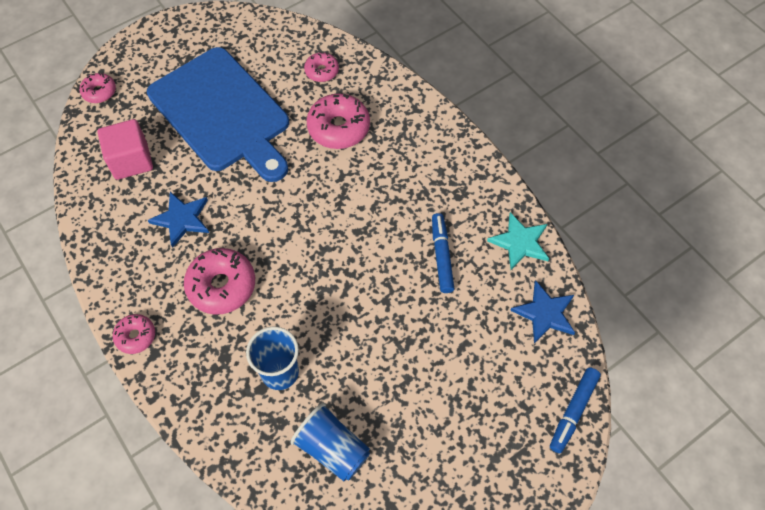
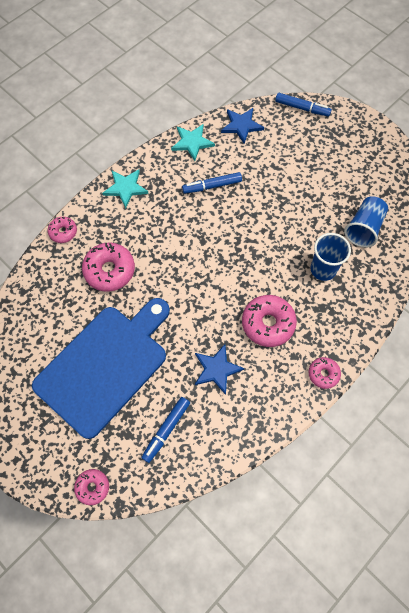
camera: 100 degrees left, 5 degrees up
pink cube [98,119,153,180] -> blue marker [141,397,190,463]
pink donut [304,52,339,82] -> pink donut moved to [48,217,77,243]
none -> turquoise star [102,169,148,208]

